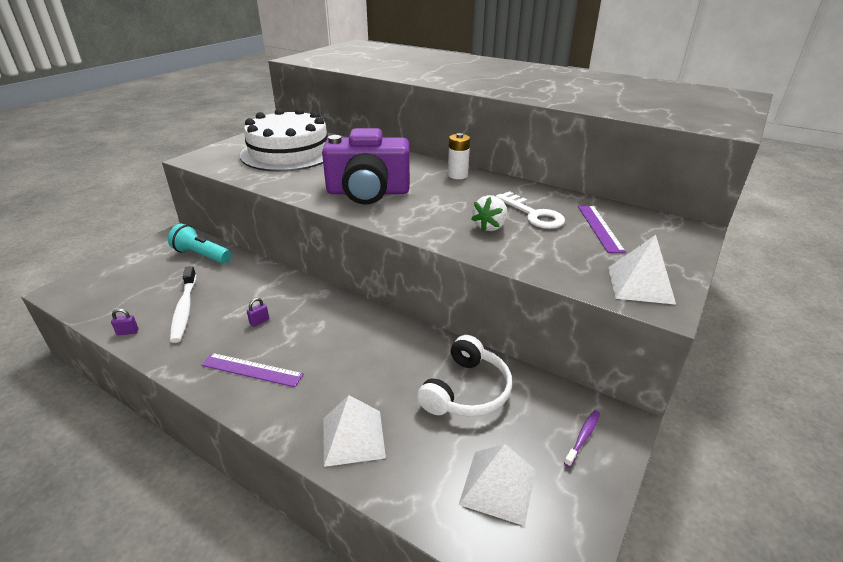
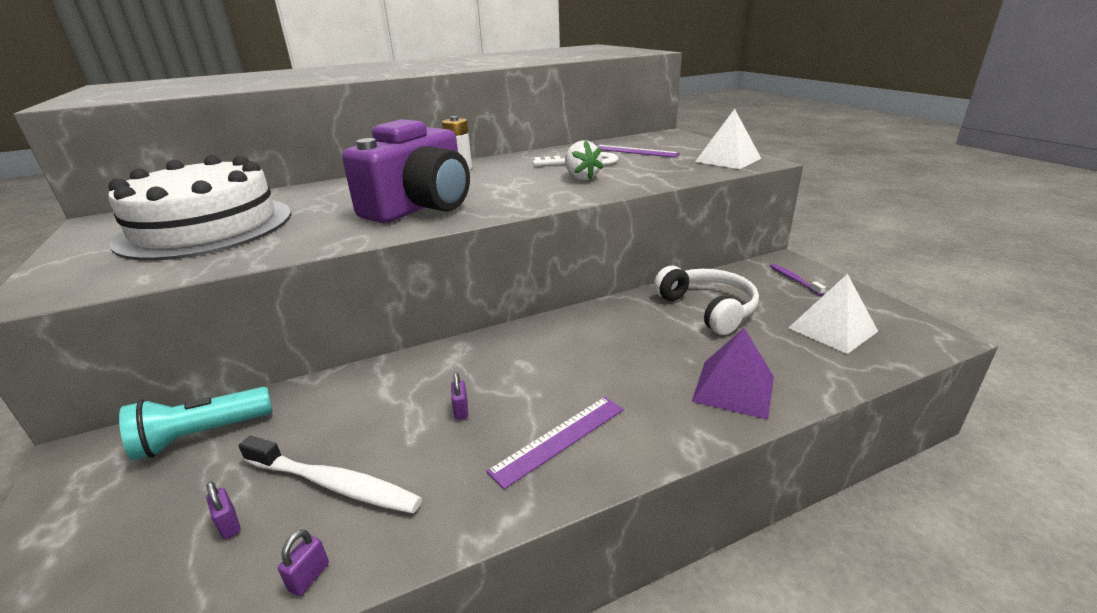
camera: 55 degrees left, 5 degrees down
white pyramid [323,395,386,467] -> purple pyramid [692,328,774,419]
none -> purple padlock [206,481,241,539]

